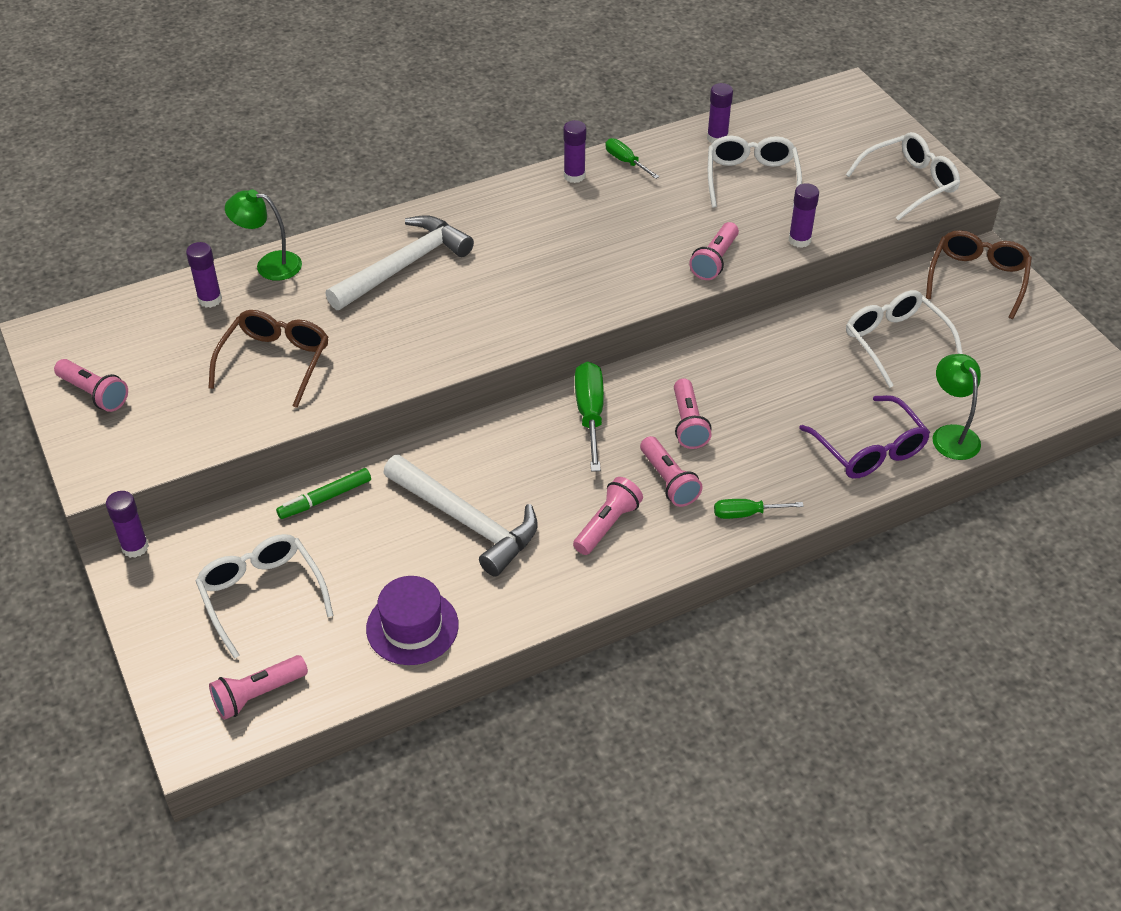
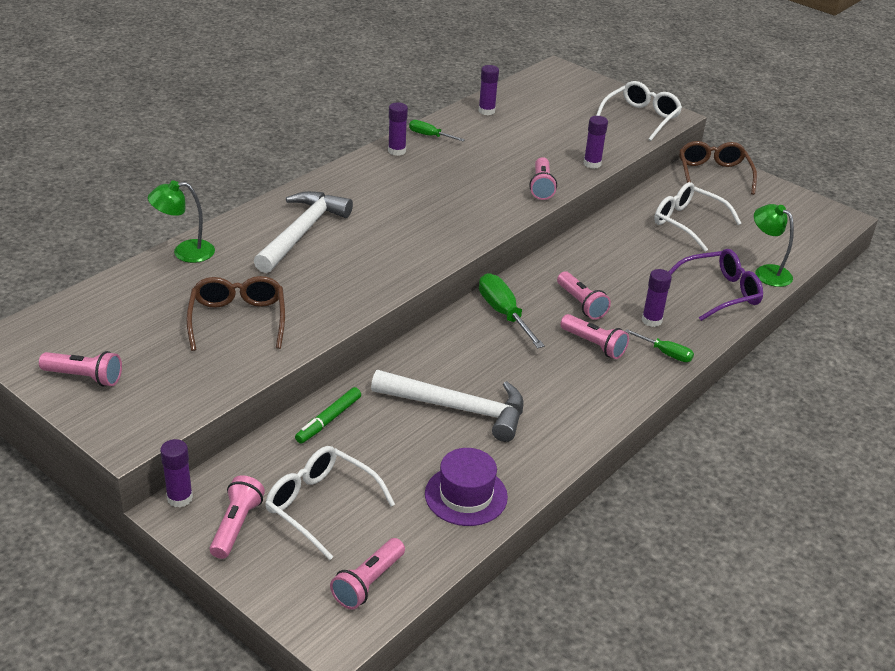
camera: 25 degrees left, 10 degrees down
purple glue stick [186,242,222,308] -> purple glue stick moved to [642,269,672,327]
pink flashlight [573,477,643,555] -> pink flashlight moved to [210,475,265,559]
white glasses [708,136,802,208] -> none
green screwdriver [714,499,804,519] -> green screwdriver turned 120 degrees counterclockwise [625,329,694,362]
purple glasses [799,395,930,479] -> purple glasses turned 60 degrees counterclockwise [669,249,763,321]

